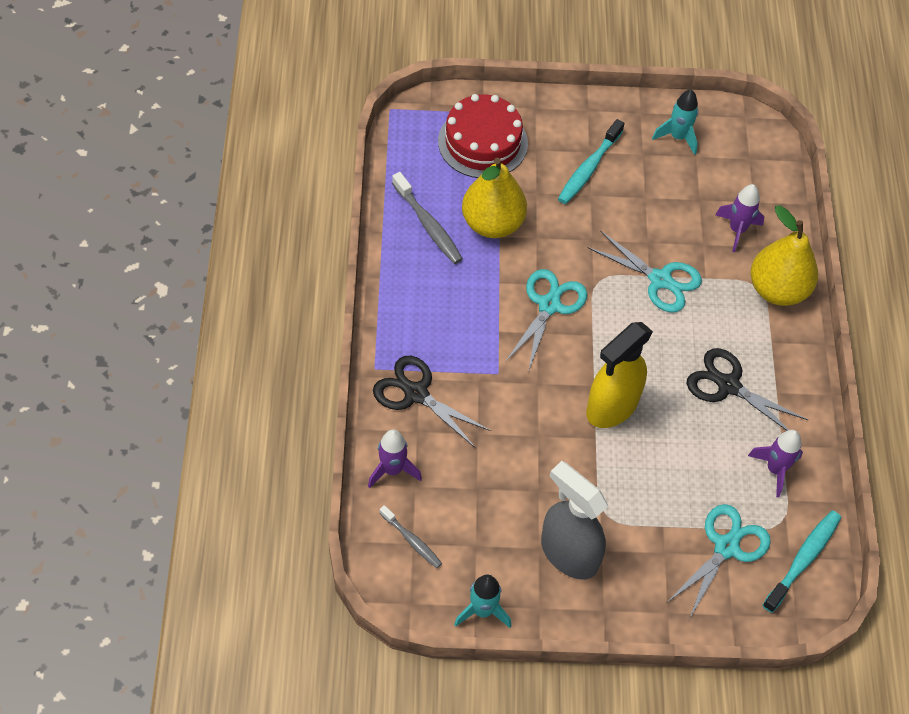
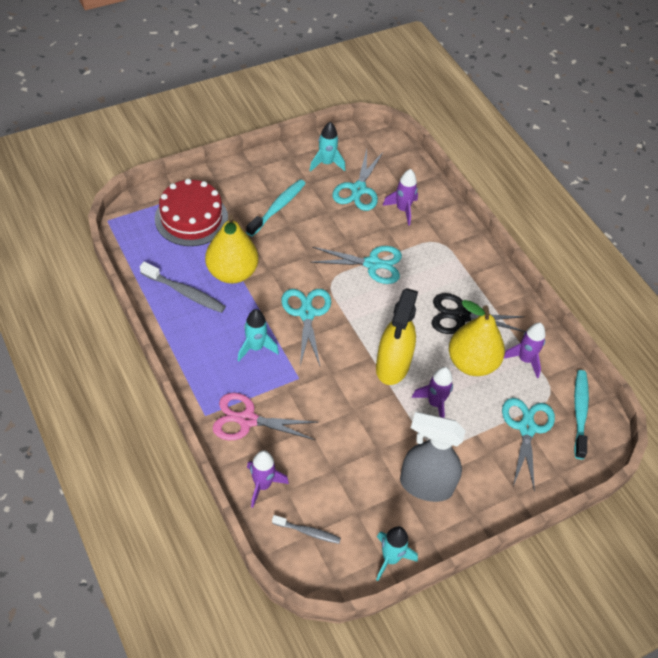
camera: 30 degrees left, 5 degrees down
black scissors [373,356,491,448] -> pink scissors [213,393,319,440]
turquoise toothbrush [558,119,625,204] -> turquoise toothbrush turned 150 degrees counterclockwise [246,179,306,237]
yellow pear [751,205,818,306] -> yellow pear moved to [449,300,505,376]
none -> turquoise rocket [237,309,279,361]
none -> turquoise scissors [332,150,384,211]
none -> purple rocket [412,367,453,418]

